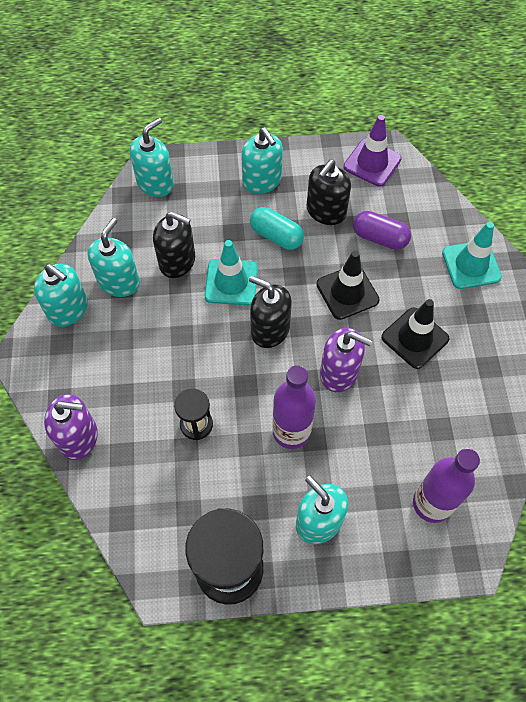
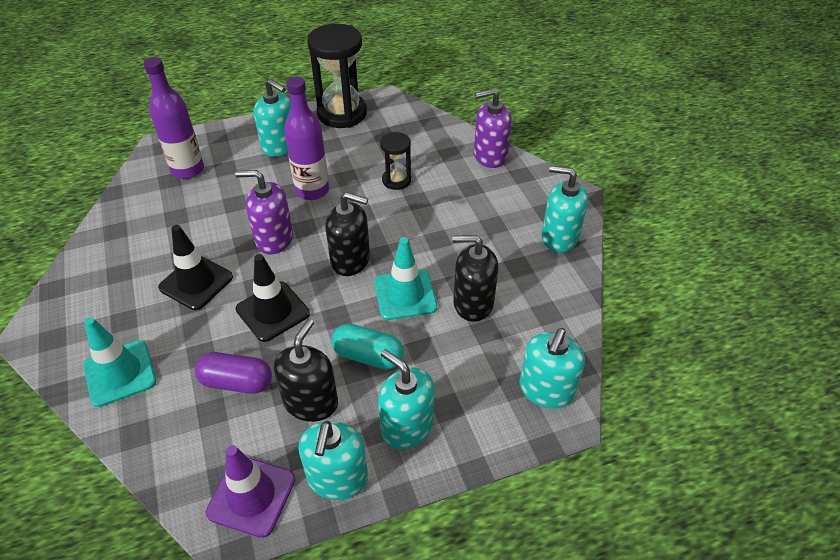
camera: 165 degrees right, 15 degrees down
turquoise soap dispenser [87,218,140,297] -> turquoise soap dispenser moved to [298,421,368,500]

